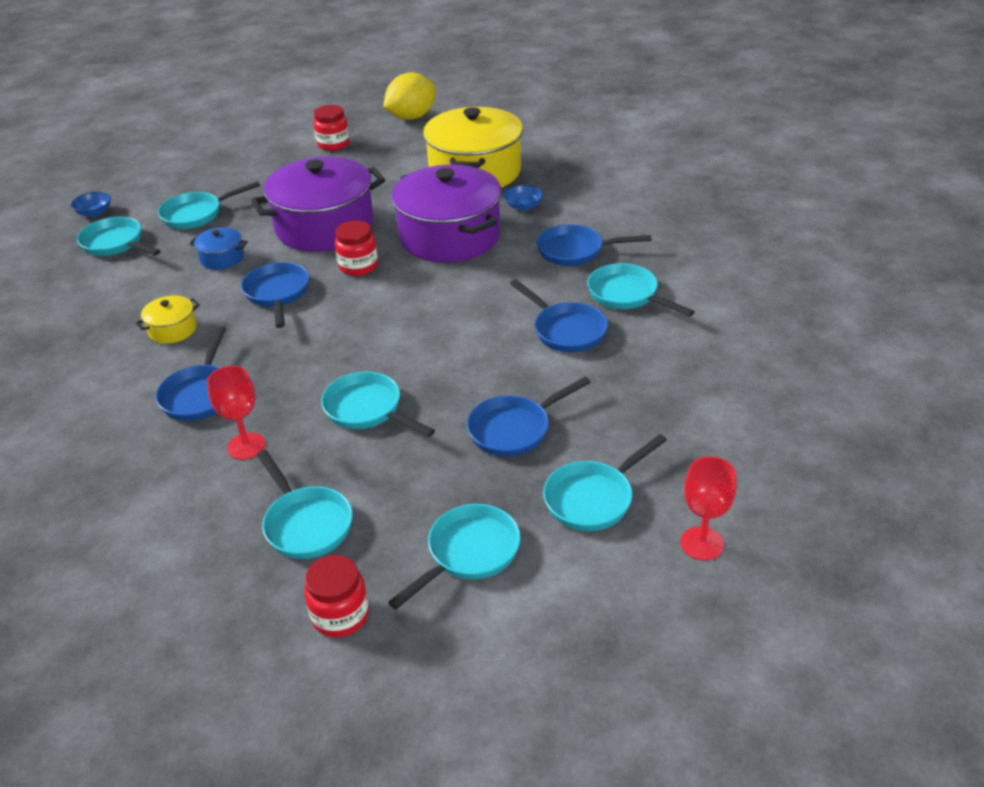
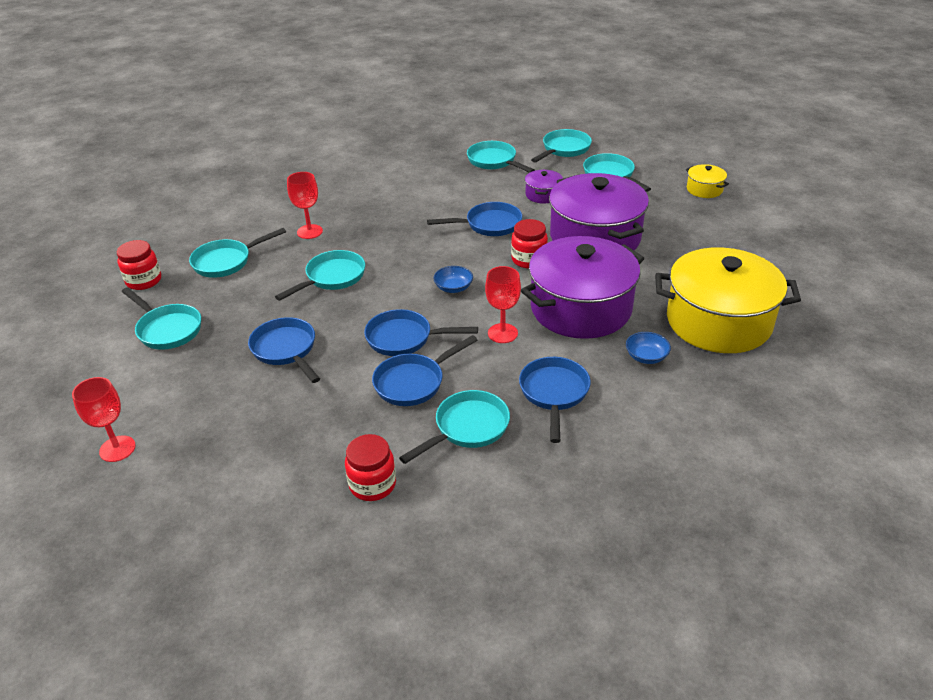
camera: 90 degrees right, 0 degrees up
blue bowl [71,192,111,217] -> blue bowl moved to [433,266,473,293]
yellow pot [136,295,200,344] -> yellow pot moved to [686,164,729,198]
blue pan [156,326,226,421] -> blue pan moved to [364,309,478,356]
blue pot [189,227,248,270] -> purple pot [525,170,563,204]
red jar [314,105,350,151] -> red jar moved to [345,434,396,501]
yellow lemon [383,73,436,120] -> none
turquoise pan [543,434,667,531] -> turquoise pan moved to [467,141,535,173]
none -> red goblet [485,266,521,343]

